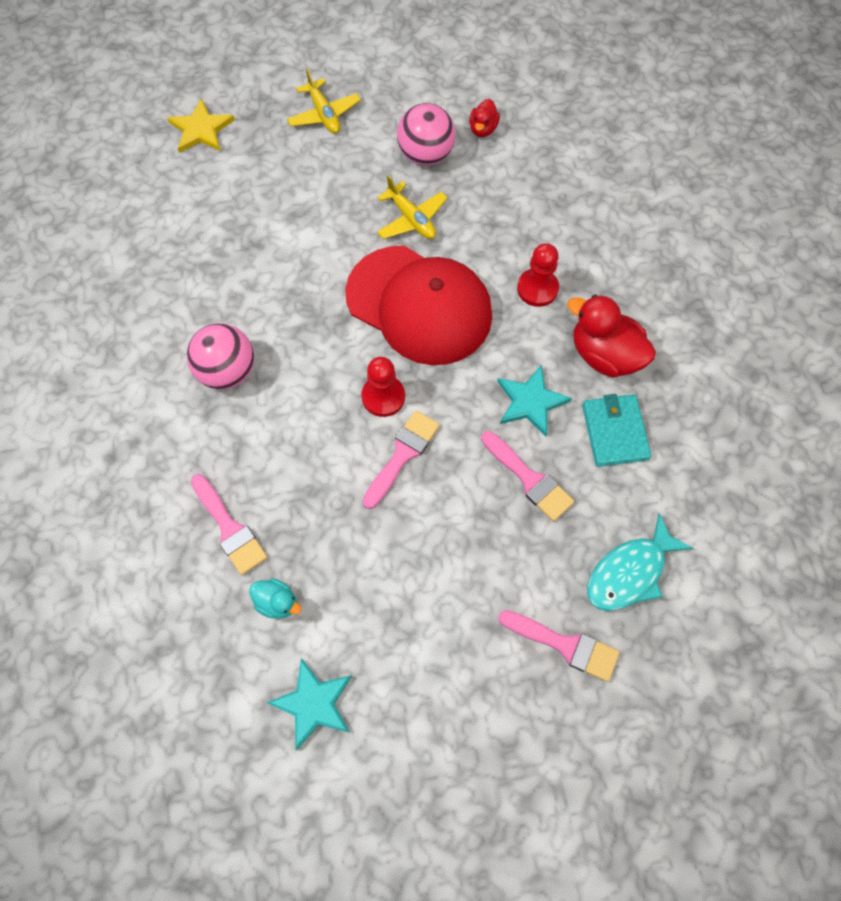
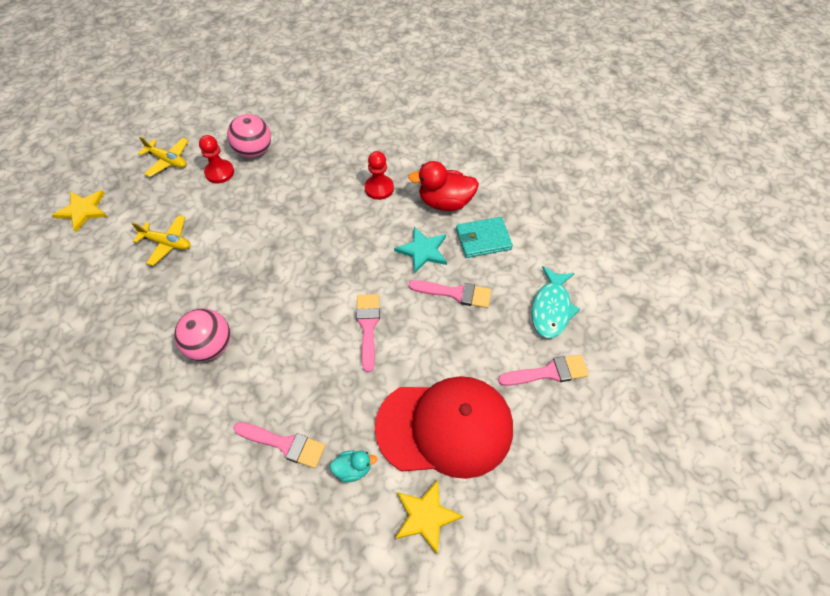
camera: 35 degrees left, 10 degrees down
turquoise star [267,658,352,750] -> yellow star [395,480,463,555]
red cap [345,246,492,365] -> red cap moved to [375,376,513,479]
red pawn [361,357,405,417] -> red pawn moved to [199,135,234,183]
yellow plane [377,175,448,239] -> yellow plane moved to [131,215,191,266]
red duck [469,99,500,137] -> none
turquoise wallet [582,394,651,467] -> turquoise wallet turned 60 degrees counterclockwise [456,217,513,258]

